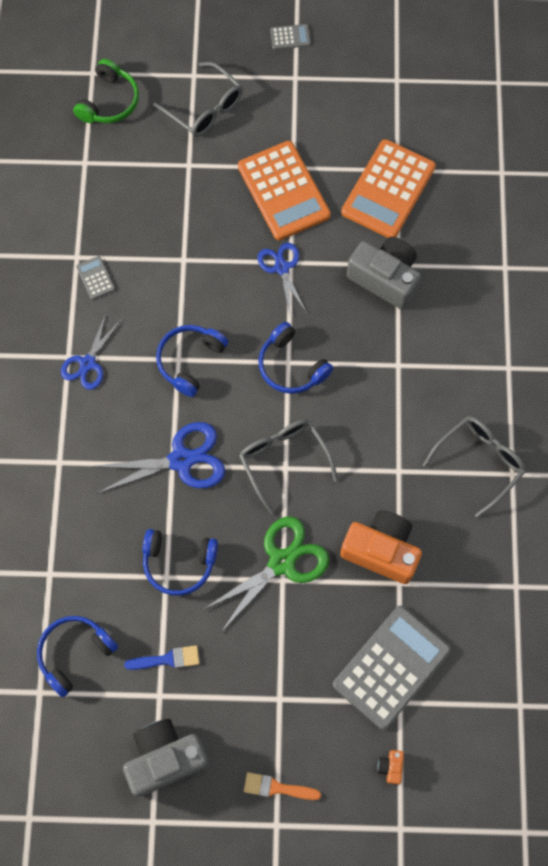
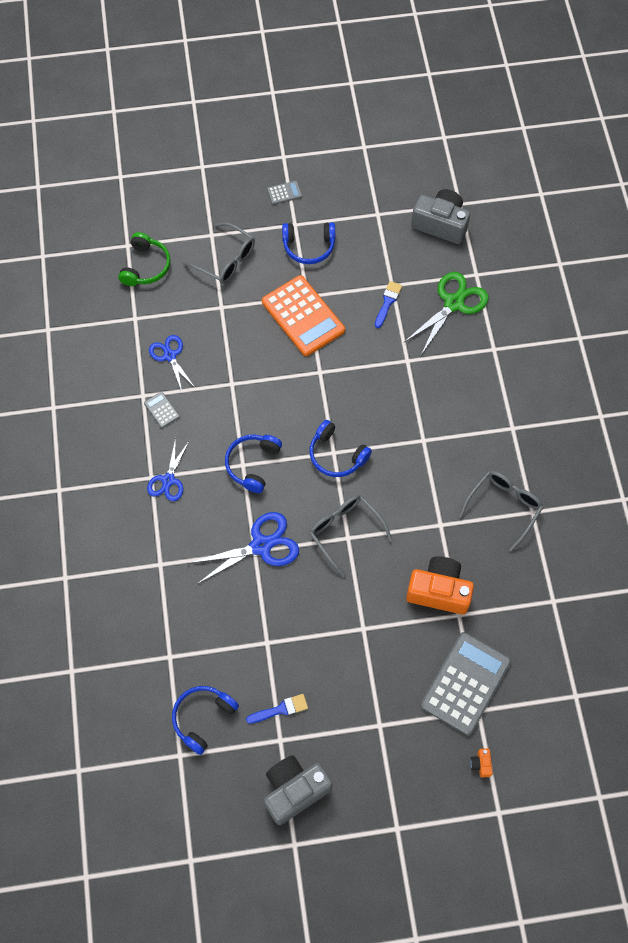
camera: 10 degrees left, 5 degrees down
blue headphones [143,529,218,596] -> blue headphones moved to [282,222,335,264]
green scissors [202,517,329,632] -> green scissors moved to [404,272,489,355]
orange brush [244,772,321,800] -> none
blue scissors [257,243,307,314] -> blue scissors moved to [149,335,194,391]
orange calculator [341,139,436,238] -> blue brush [375,281,402,328]
grey camera [347,237,421,310] -> grey camera moved to [411,189,470,244]

